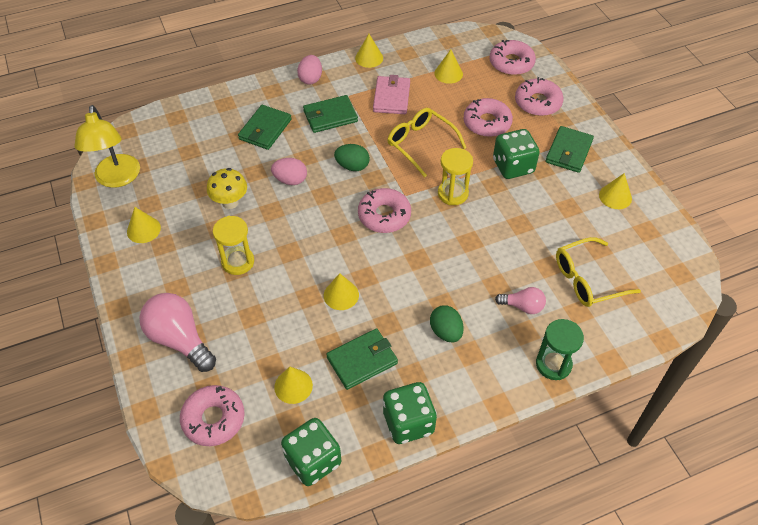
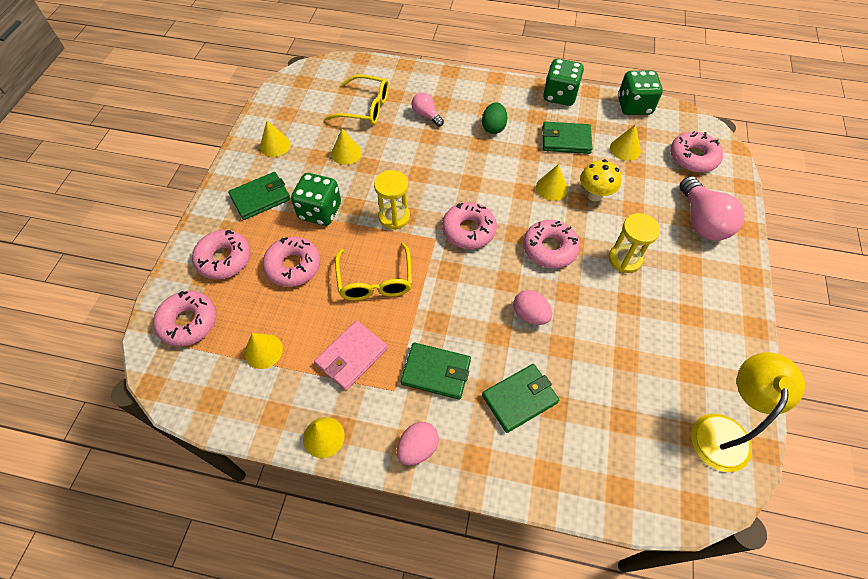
camera: 145 degrees left, 5 degrees up
yellow cone [127,207,161,243] -> yellow cone moved to [331,129,362,165]
yellow mushroom [207,168,247,209] -> yellow mushroom moved to [580,160,621,202]
green egg [334,144,370,171] -> none
green hourglass [536,319,584,380] -> none
none -> pink donut [523,220,580,268]

